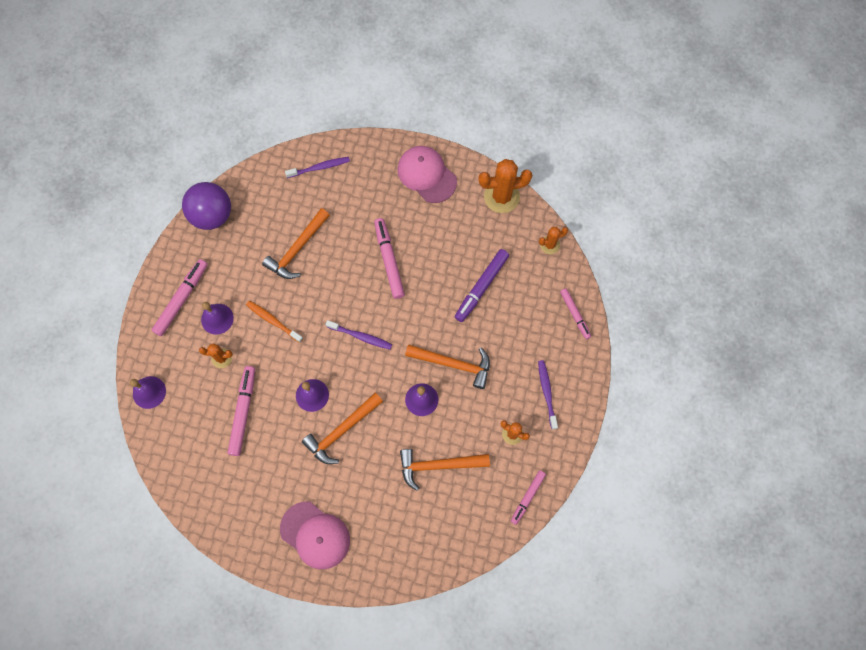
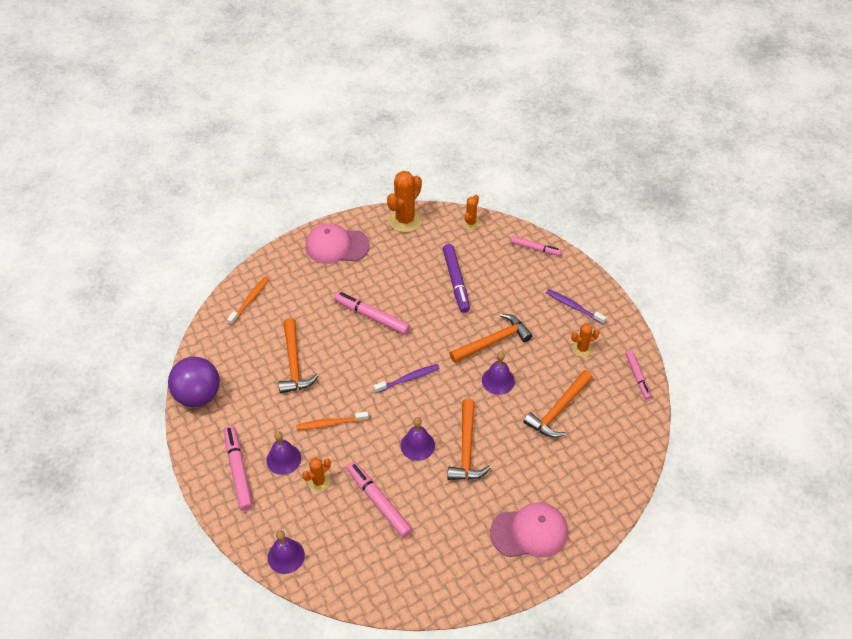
camera: 45 degrees left, 20 degrees down
purple toothbrush [285,157,350,178] -> orange toothbrush [227,276,270,325]

